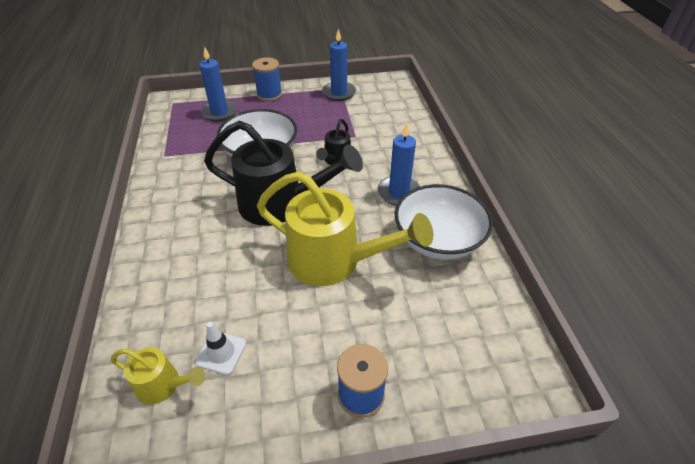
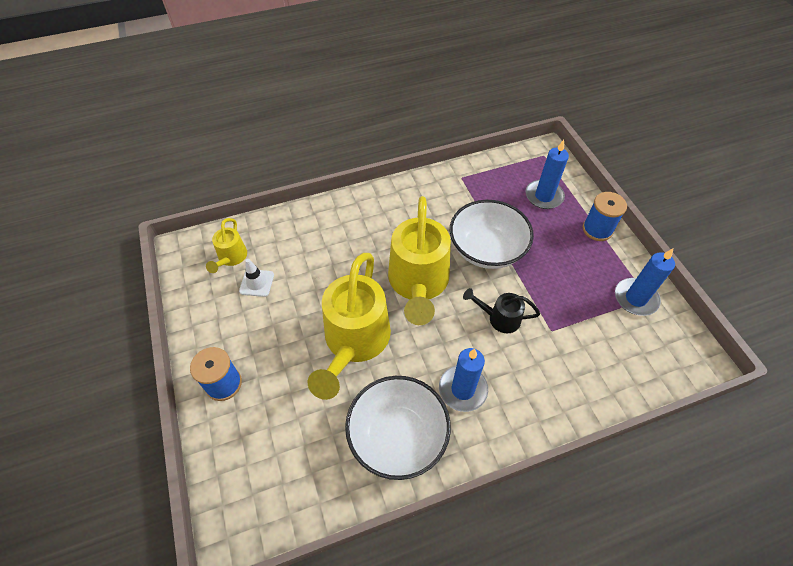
camera: 80 degrees right, 10 degrees up
black watering can [204,121,363,226] -> yellow watering can [388,196,451,325]

